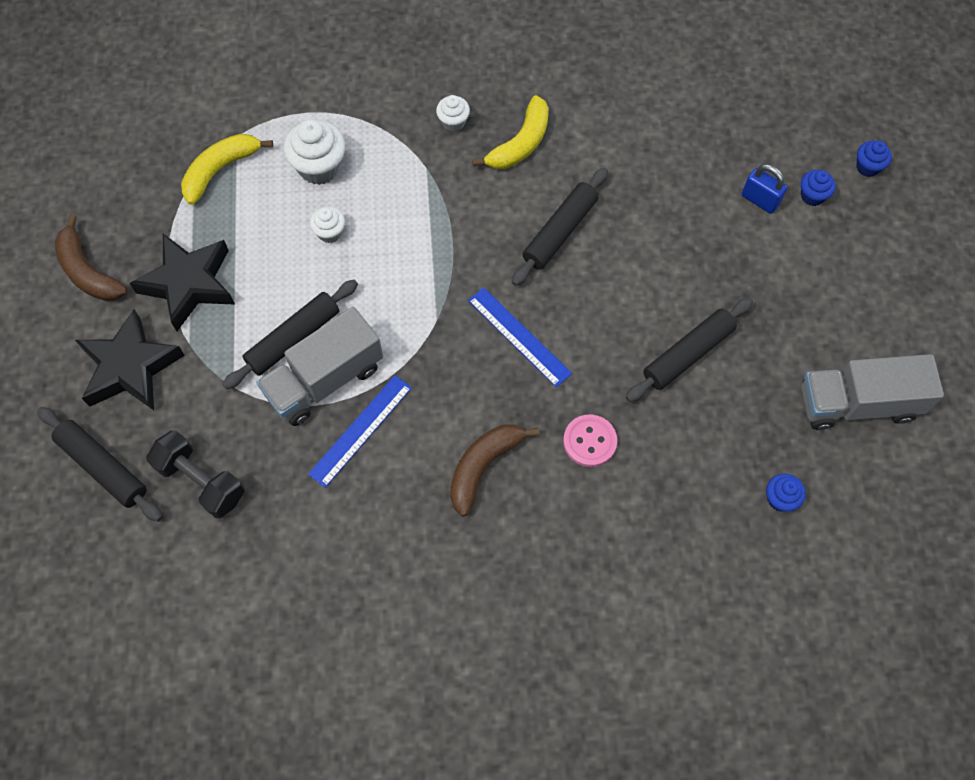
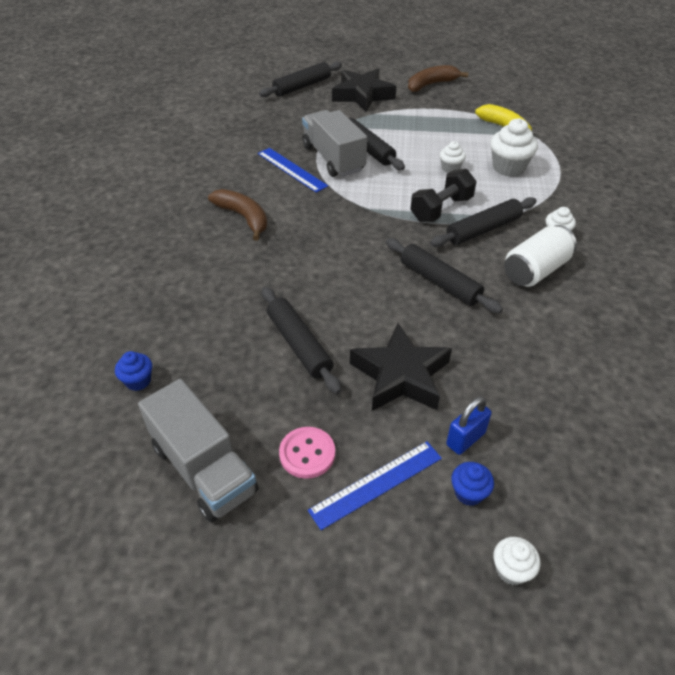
camera: 100 degrees right, 20 degrees down
black star [130,234,235,331] -> black star moved to [350,323,452,411]
black dumbbell [146,430,245,518] -> black dumbbell moved to [410,169,476,222]
blue ruler [468,287,572,387] -> blue ruler moved to [308,441,442,530]
yellow banana [472,95,549,169] -> white can [504,225,577,287]
pink button [563,414,617,467] -> pink button moved to [279,427,335,479]
grey truck [801,354,944,430] -> grey truck turned 135 degrees clockwise [138,379,259,522]
blue cupcake [856,141,892,177] -> white cupcake [493,537,541,585]
none -> black rolling pin [430,197,536,247]

